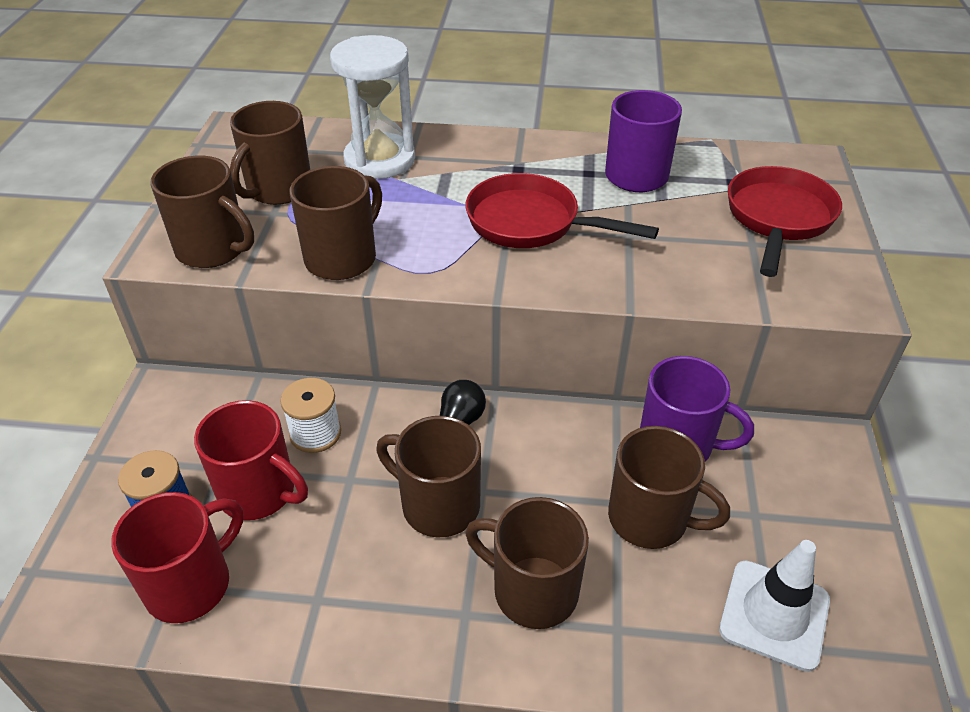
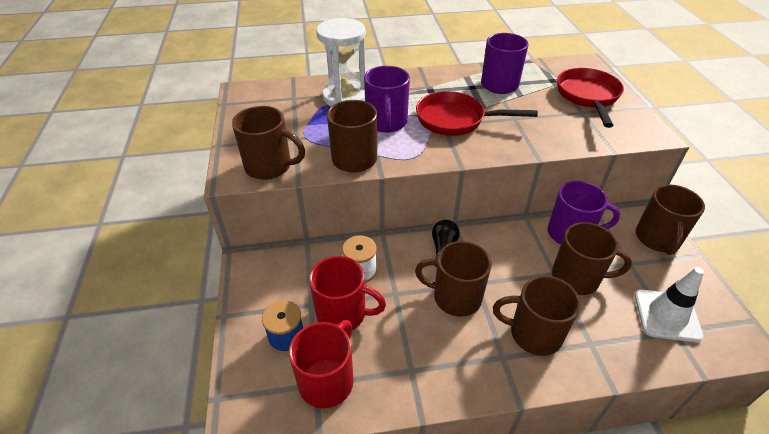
camera: 15 degrees left, 0 degrees up
brown mug [230,101,310,205] -> brown mug moved to [636,184,705,255]
none -> purple mug [364,66,410,133]

